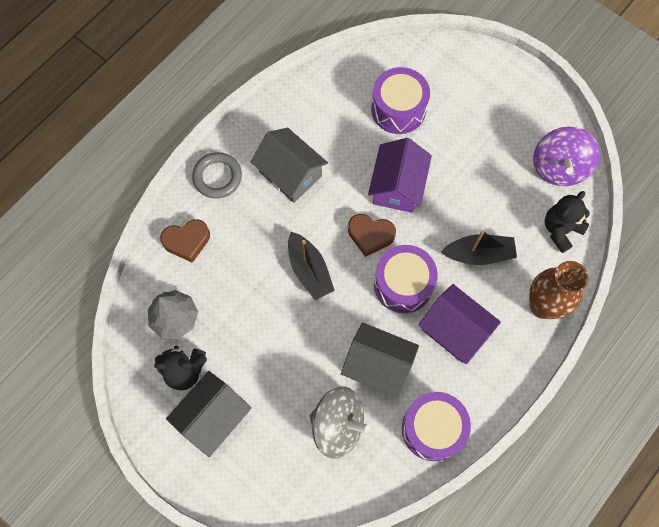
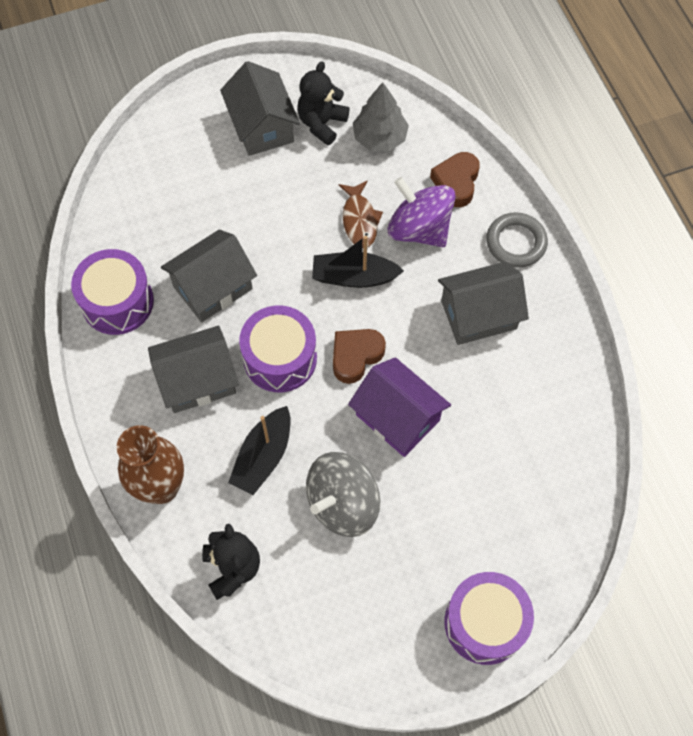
camera: 120 degrees right, 5 degrees down
grey spinning top [310,387,370,459] -> grey spinning top moved to [306,452,380,537]
purple drum [371,67,430,134] -> purple drum moved to [444,572,534,665]
purple house [418,284,501,364] -> grey house [148,326,239,413]
purple spinning top [533,127,600,186] -> purple spinning top moved to [387,177,456,247]
none -> brown fish [338,180,383,248]

